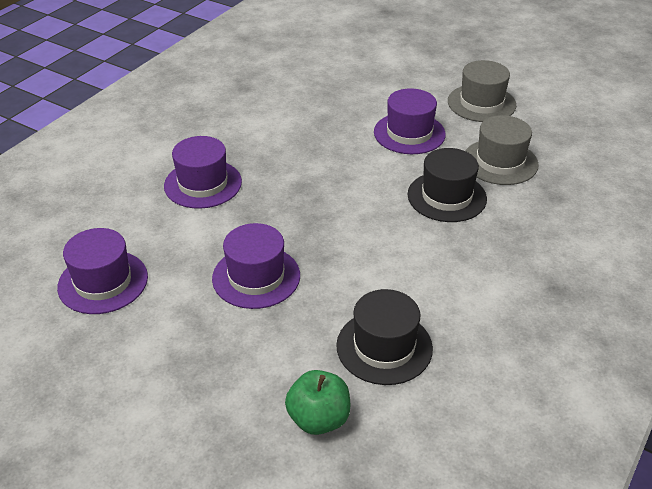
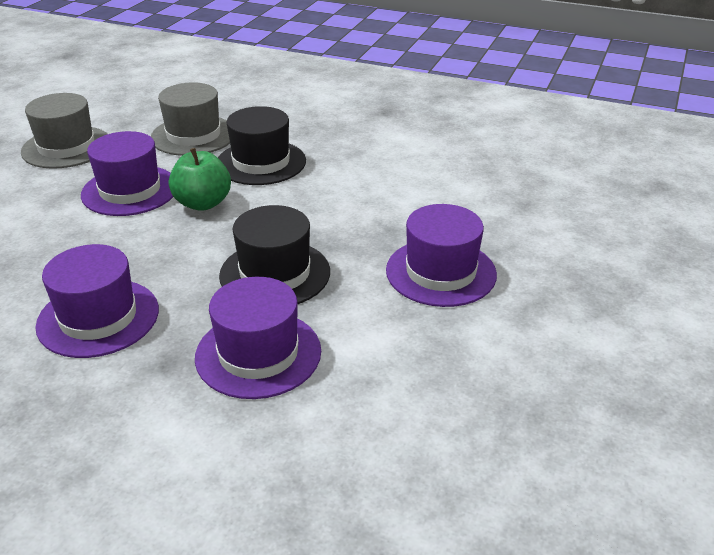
camera: 100 degrees left, 5 degrees down
purple hat [57,228,148,314] -> purple hat moved to [35,244,159,358]
green apple [285,370,351,435] -> green apple moved to [169,148,231,211]
black hat [336,289,433,385] -> black hat moved to [219,205,330,304]

